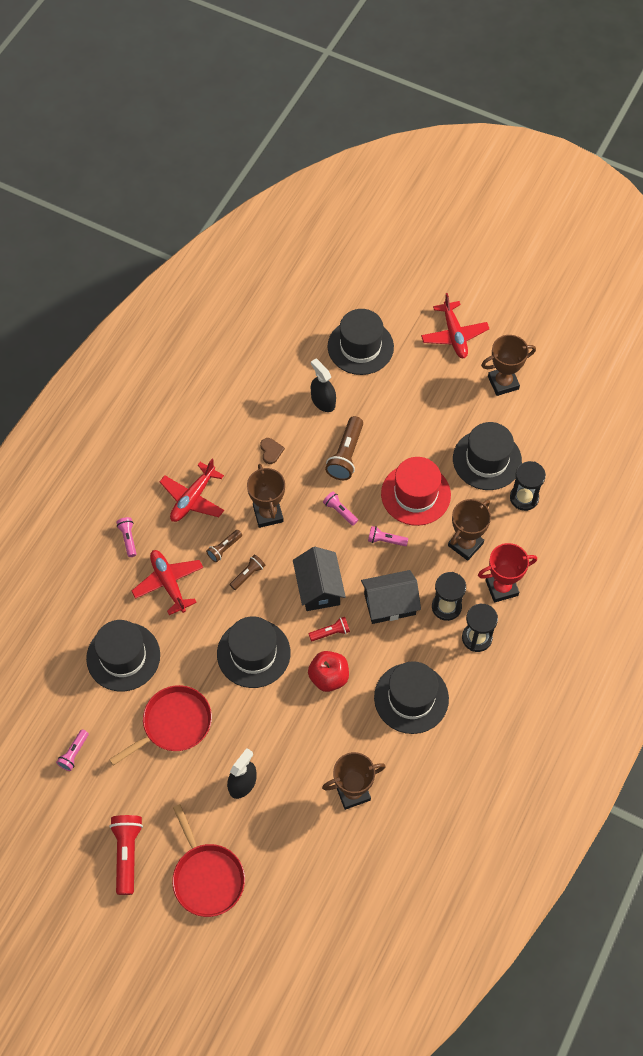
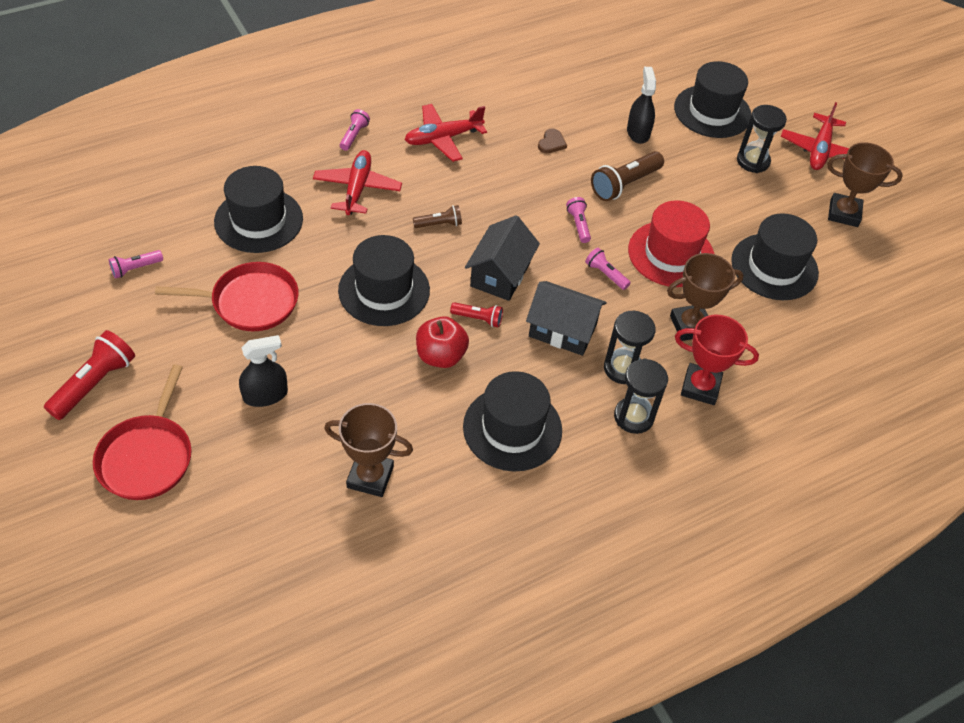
camera: 30 degrees right, 10 degrees down
brown flashlight [206,530,242,562] -> none
brown trophy [247,464,285,528] -> none
black hourglass [510,461,546,511] -> black hourglass moved to [737,105,787,173]

